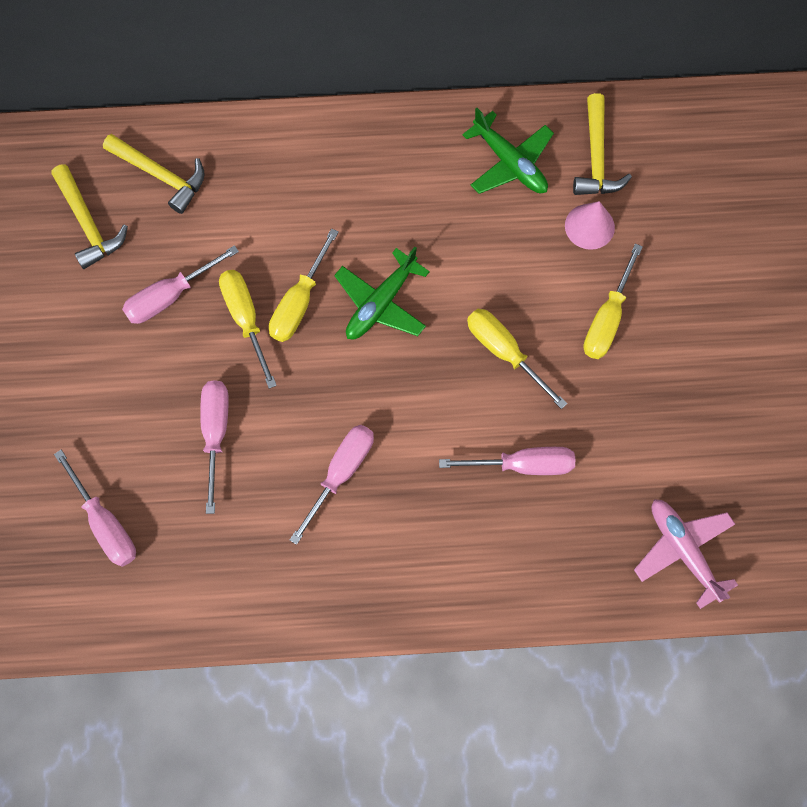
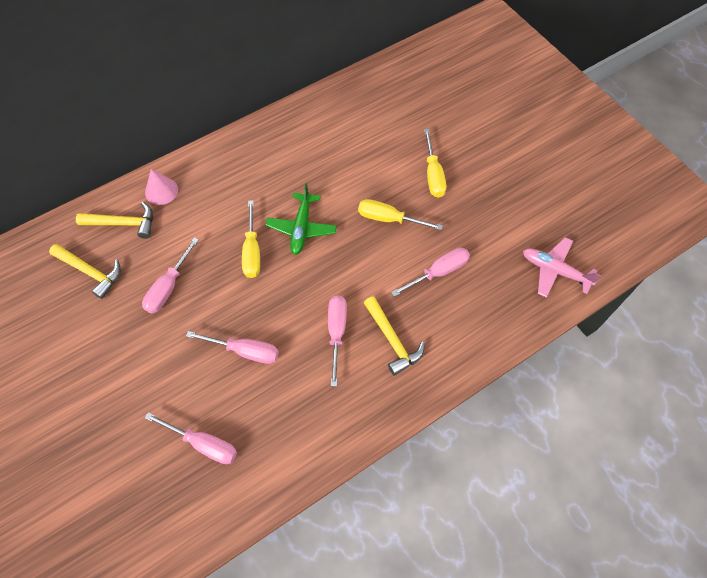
camera: 30 degrees left, 10 degrees down
pink screwdriver [200,380,229,514] -> pink screwdriver turned 135 degrees clockwise [186,331,279,364]
yellow screwdriver [219,270,277,389] -> none
green plane [462,108,554,194] -> none
pink cone [565,201,615,250] -> pink cone moved to [145,169,178,205]
yellow hammer [573,93,632,195] -> yellow hammer moved to [364,296,425,376]

